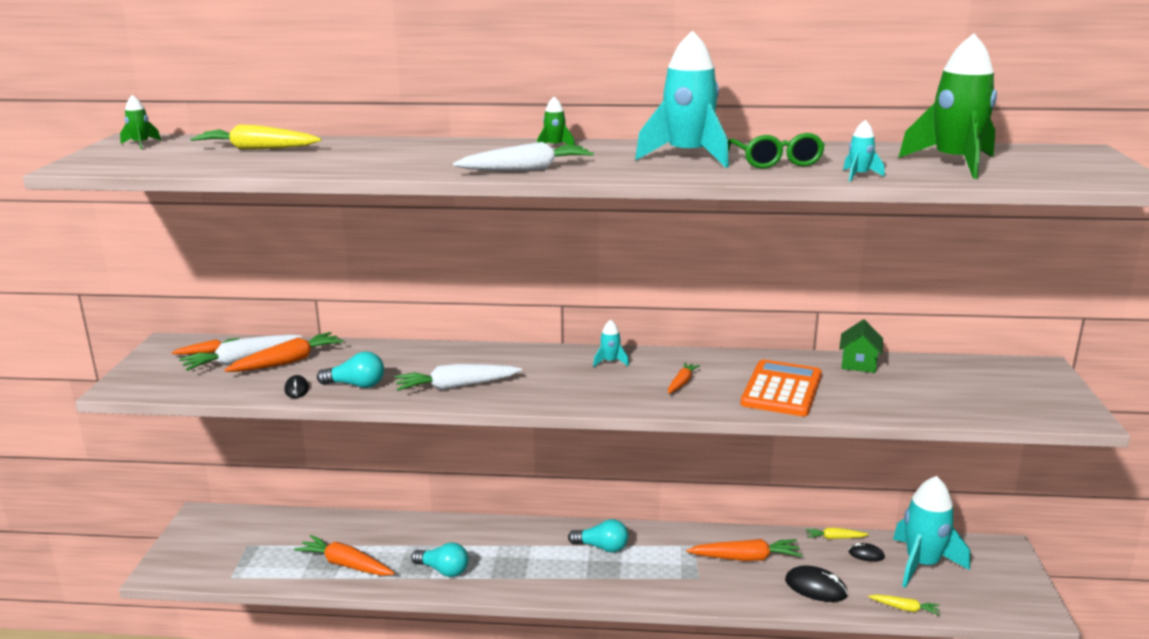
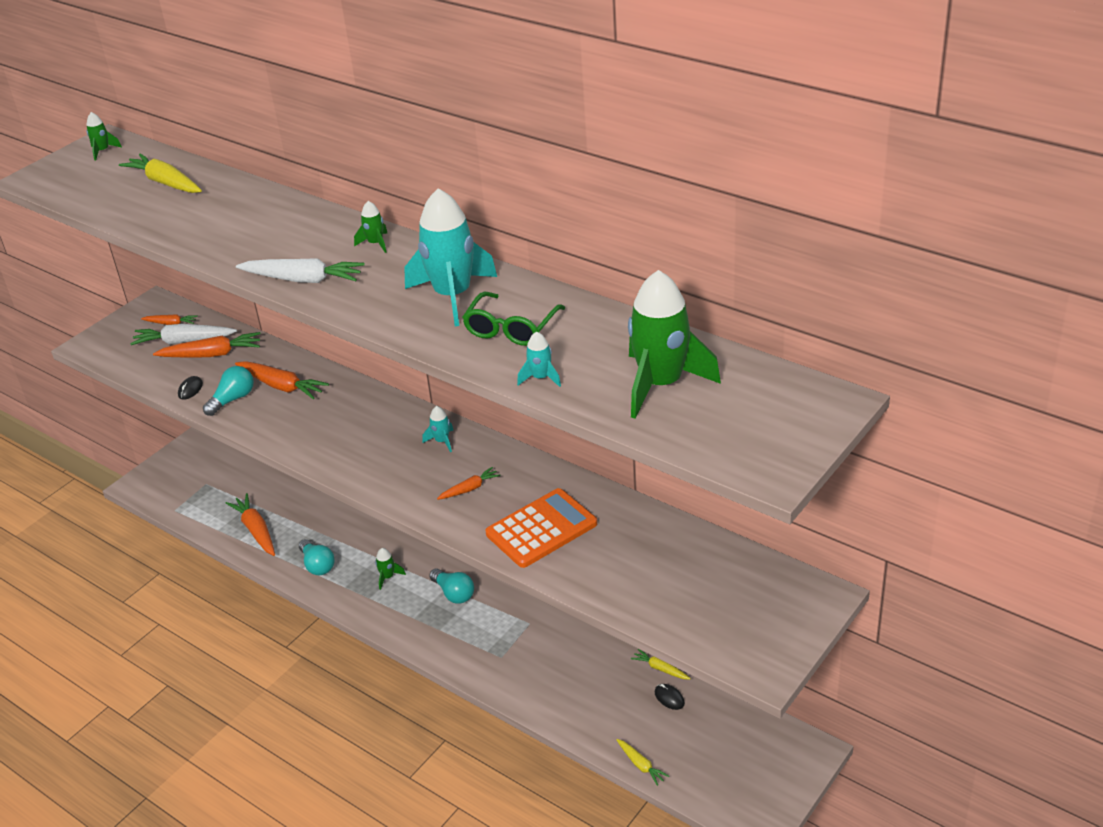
camera: 35 degrees right, 15 degrees up
turquoise light bulb [317,351,384,388] -> turquoise light bulb turned 90 degrees counterclockwise [203,366,254,416]
white carrot [395,364,522,391] -> none
orange carrot [686,539,803,561] -> orange carrot moved to [235,361,329,400]
black mouse [785,565,848,602] -> none
green house [839,319,883,373] -> none
turquoise rocket [893,476,970,588] -> none
none -> green rocket [375,548,406,590]

